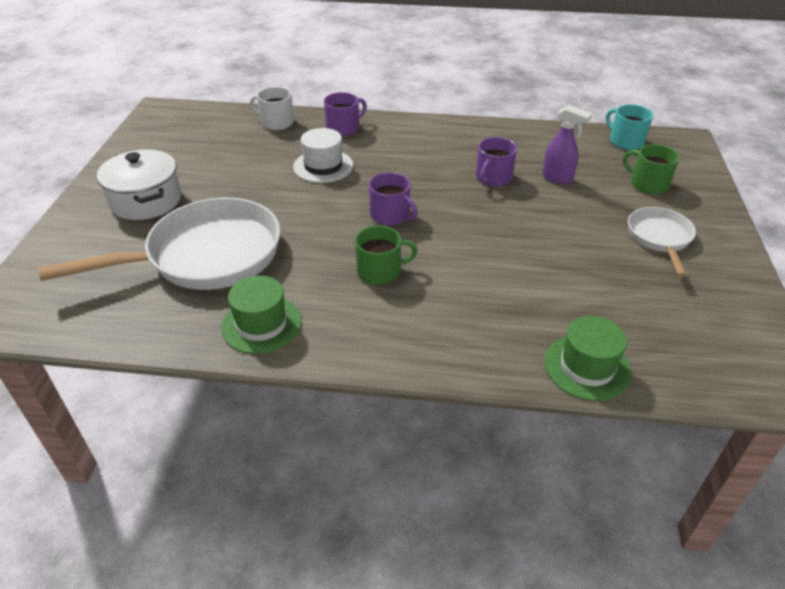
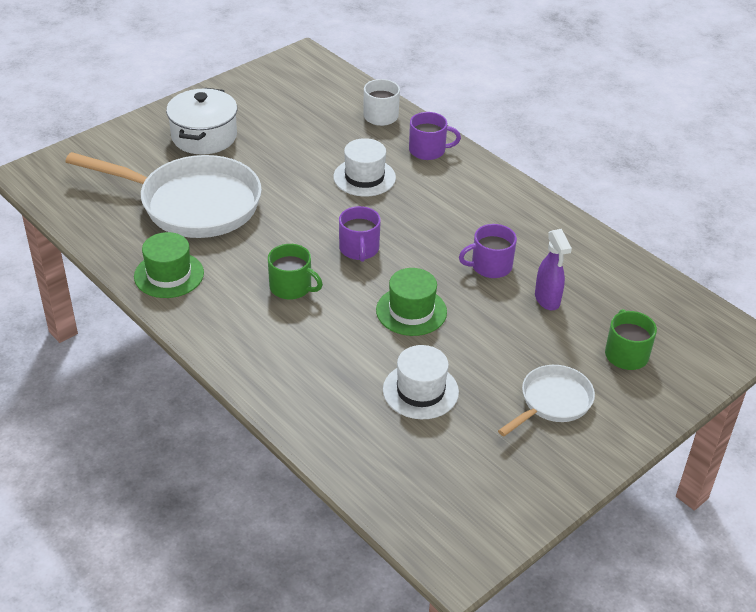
camera: 40 degrees right, 0 degrees up
green hat [545,316,632,401] -> green hat moved to [376,268,447,336]
turquoise mug [606,104,653,150] -> none
none -> white hat [383,345,459,419]

